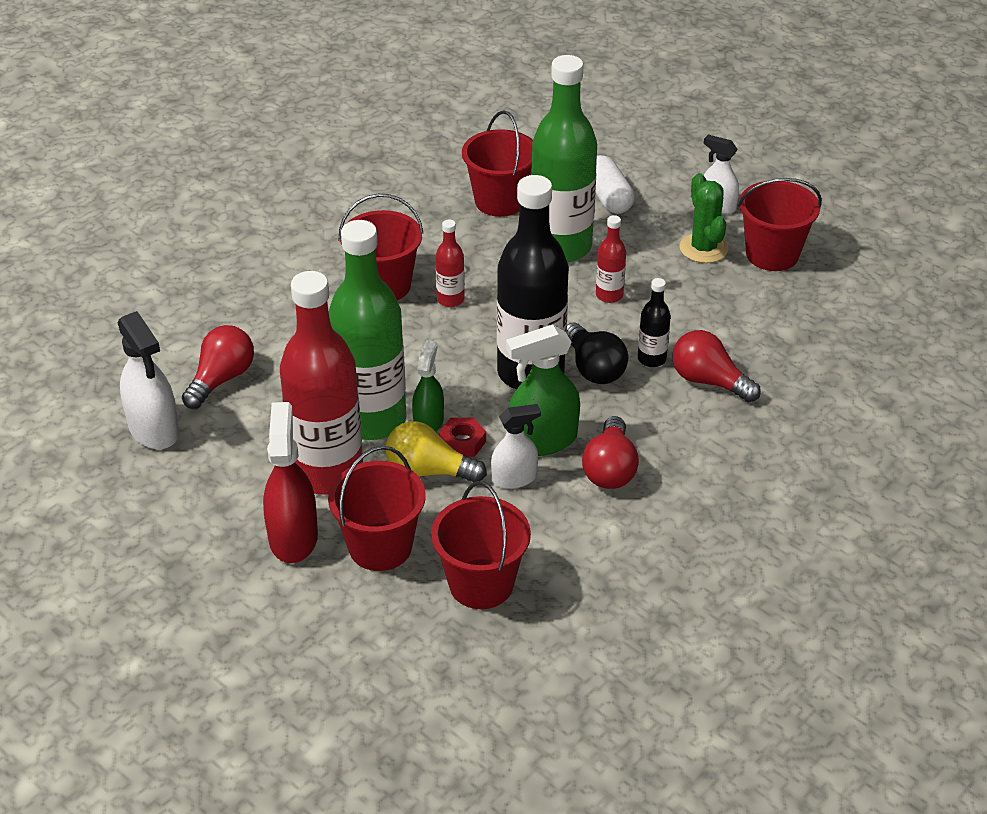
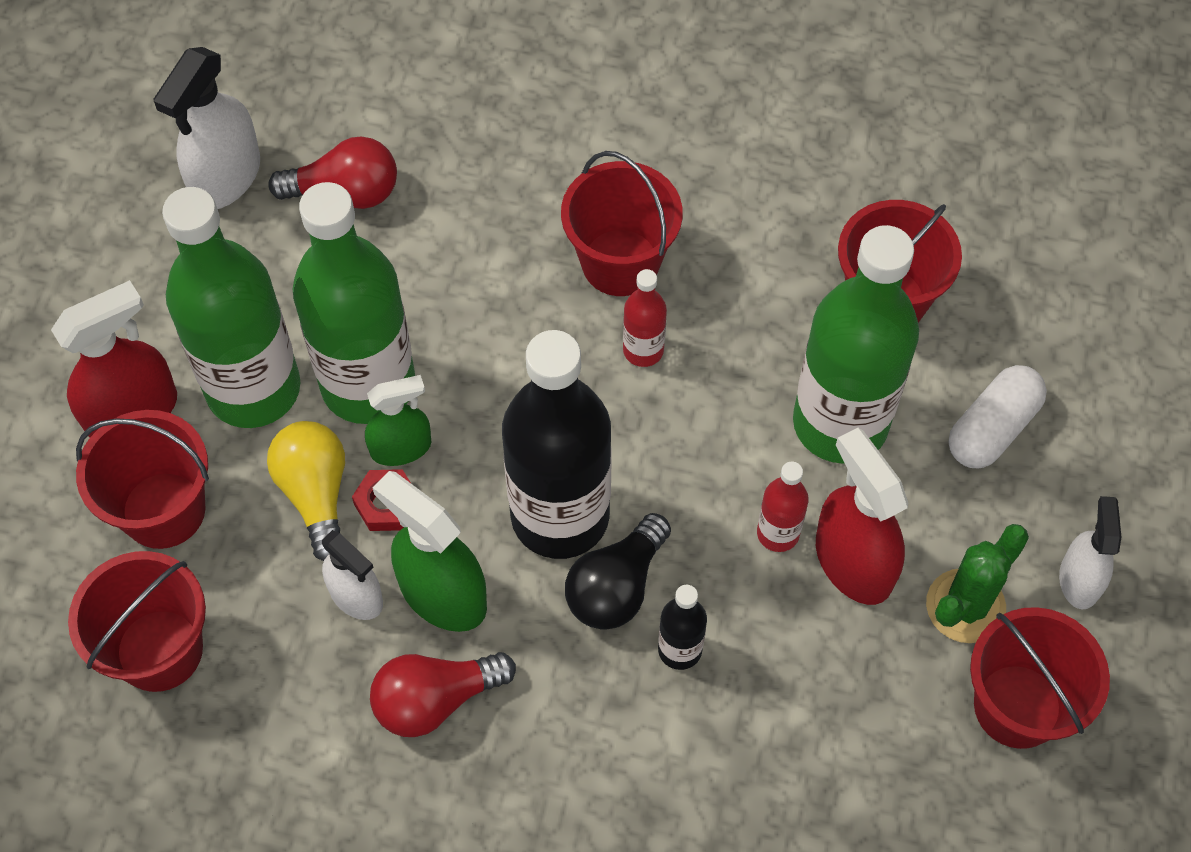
camera: 60 degrees right, 20 degrees up
red bottle [280,271,363,495] -> green bottle [162,187,301,428]
red light bulb [672,330,761,403] -> none
none -> red spray bottle [816,428,908,605]

